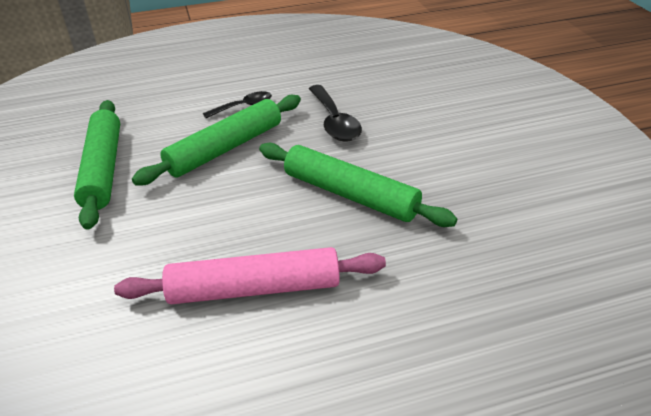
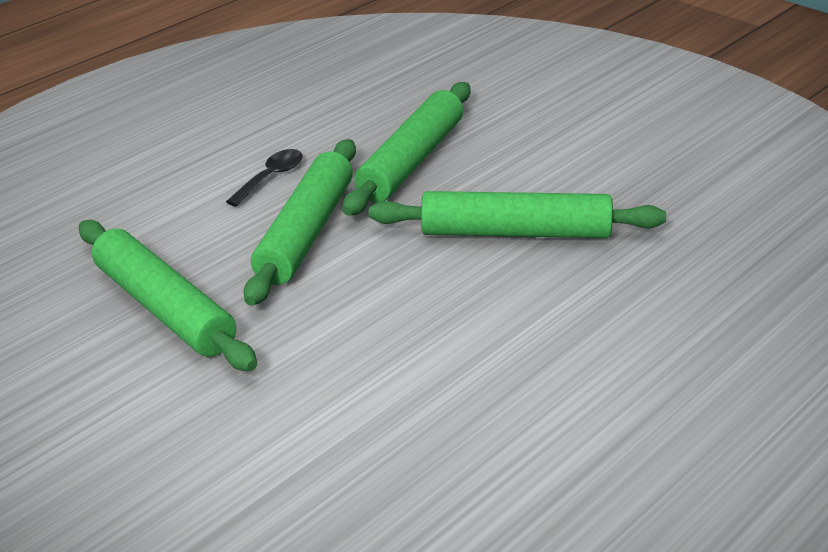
camera: 30 degrees left, 5 degrees down
pink rolling pin [114,247,386,304] -> none
black spoon [309,85,362,142] -> green rolling pin [342,82,470,216]

